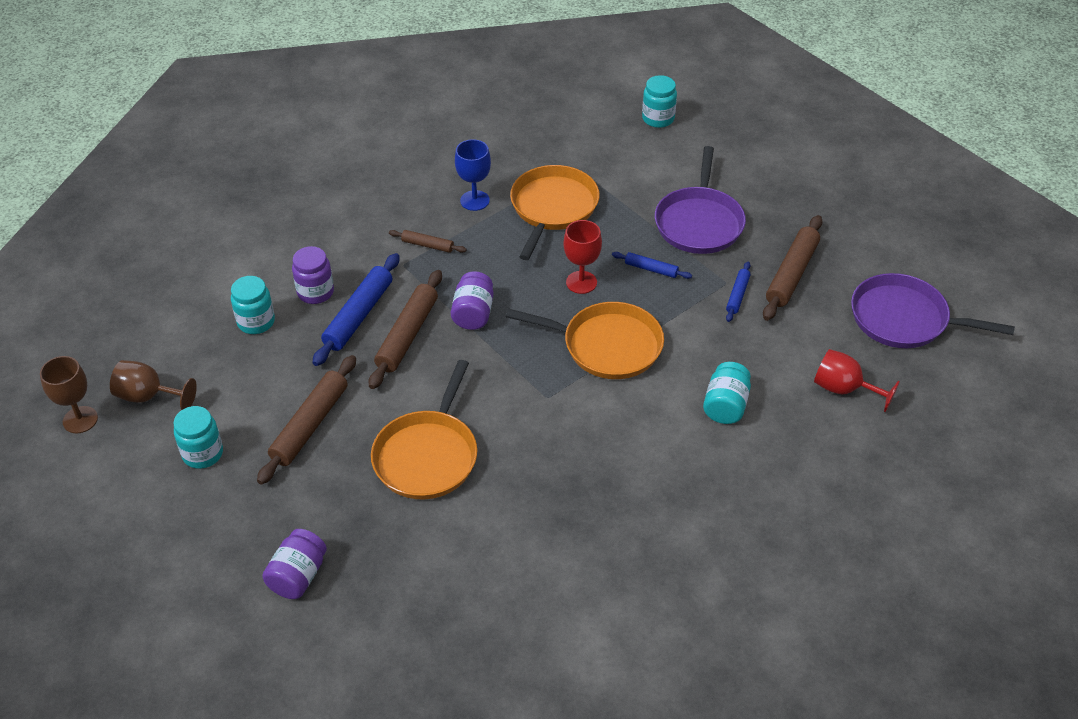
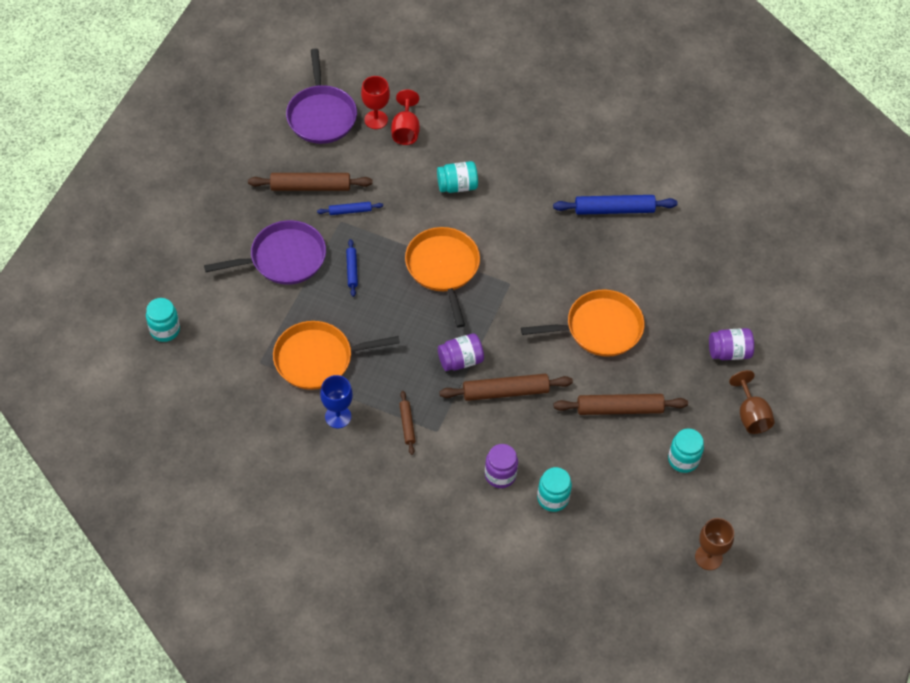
camera: 120 degrees left, 10 degrees up
brown goblet [110,360,197,410] -> brown goblet moved to [729,370,775,434]
blue rolling pin [313,253,400,366] -> blue rolling pin moved to [553,195,678,215]
red goblet [563,220,602,294] -> red goblet moved to [361,76,390,129]

